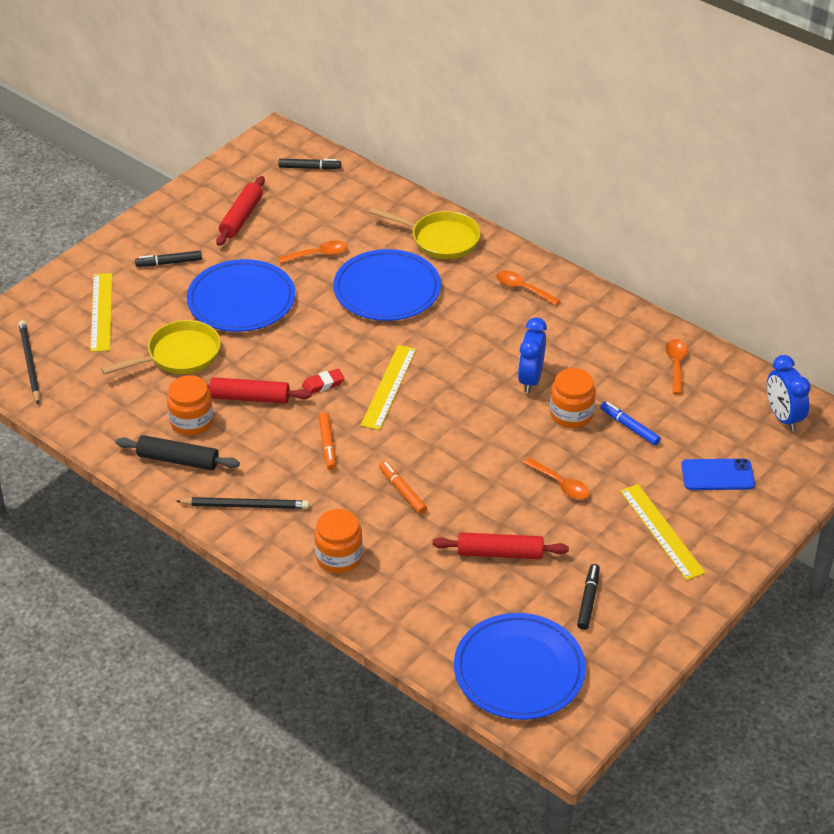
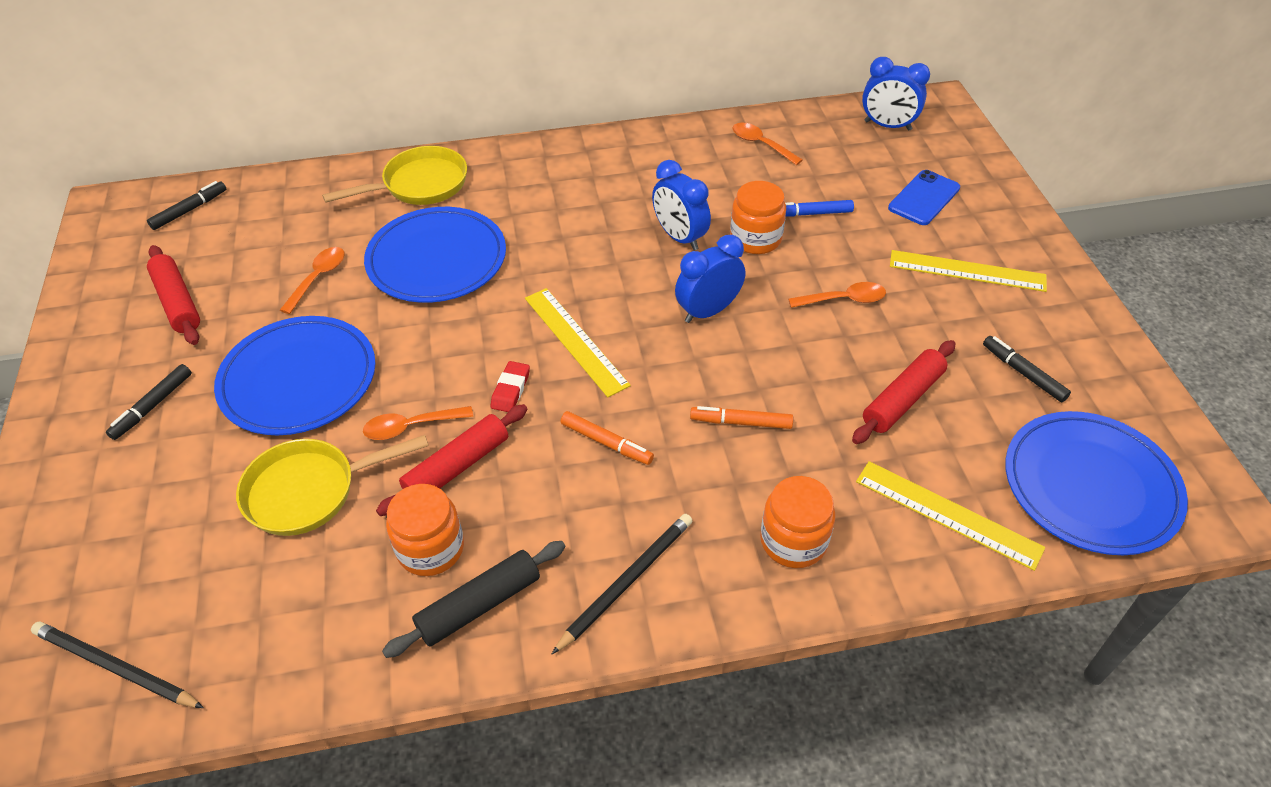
camera: 50 degrees left, 5 degrees up
yellow ruler [90,273,112,352] -> yellow ruler moved to [856,461,1045,571]
yellow pan [101,320,221,375] -> yellow pan turned 120 degrees counterclockwise [236,435,429,536]
orange spoon [496,271,560,305] -> orange spoon moved to [363,406,473,440]
none -> blue clock [675,235,745,323]

